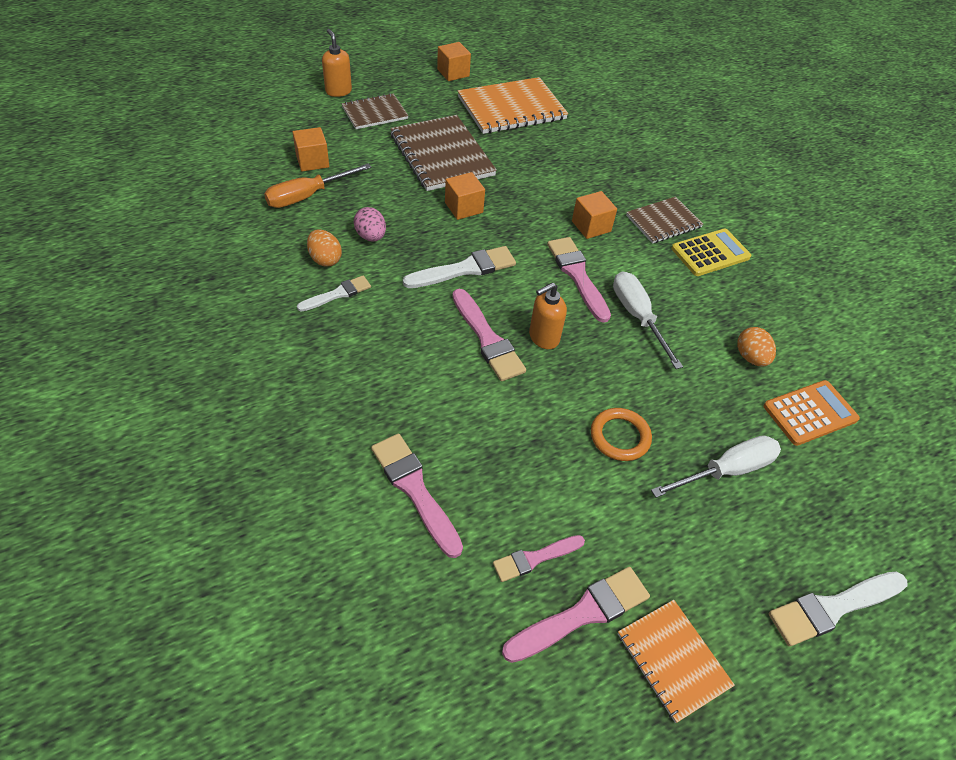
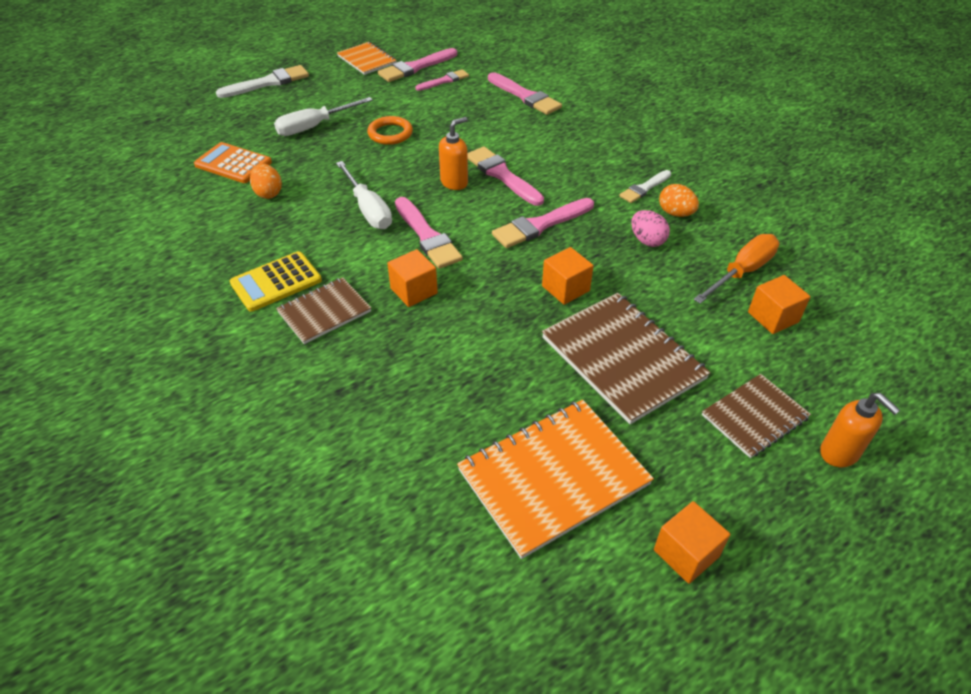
camera: 175 degrees right, 5 degrees down
white brush [403,246,516,288] -> pink brush [492,198,594,248]
orange calculator [763,380,860,446] -> orange calculator turned 60 degrees clockwise [194,142,272,183]

